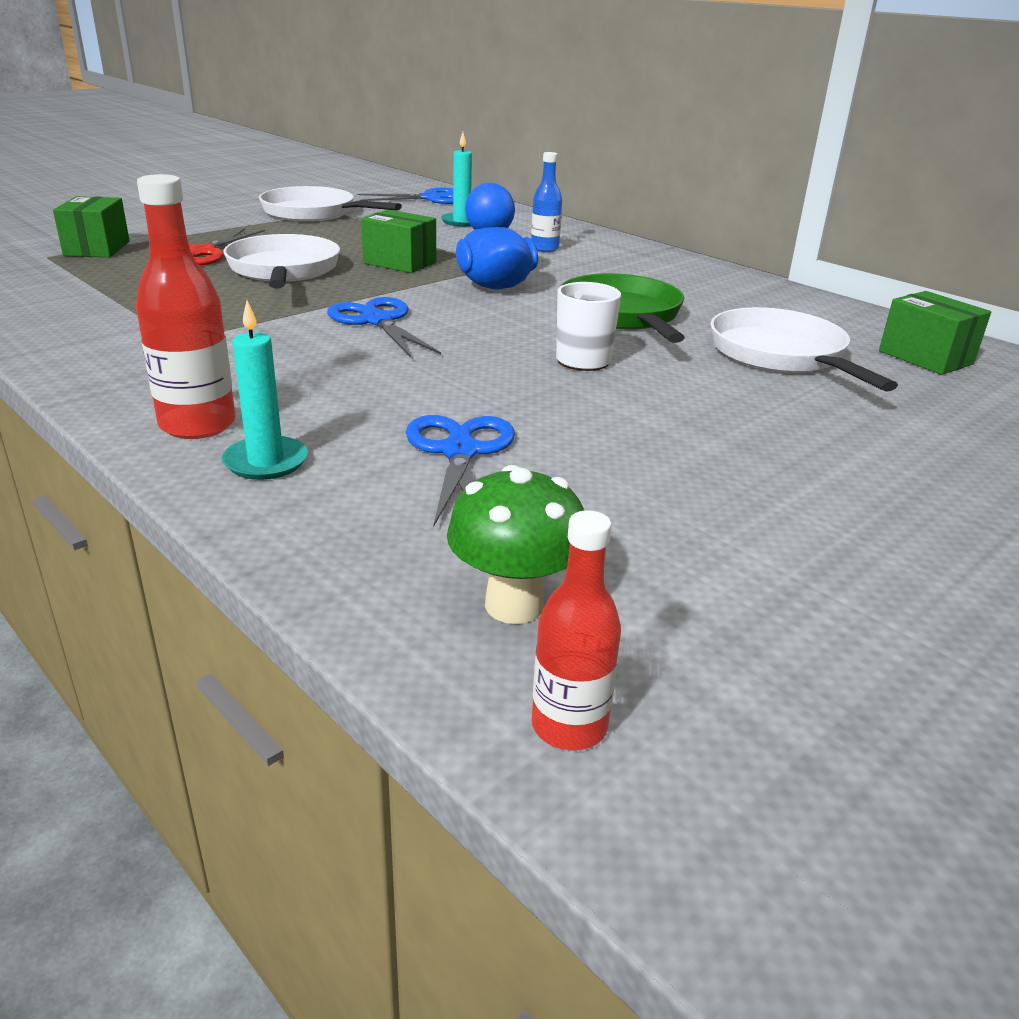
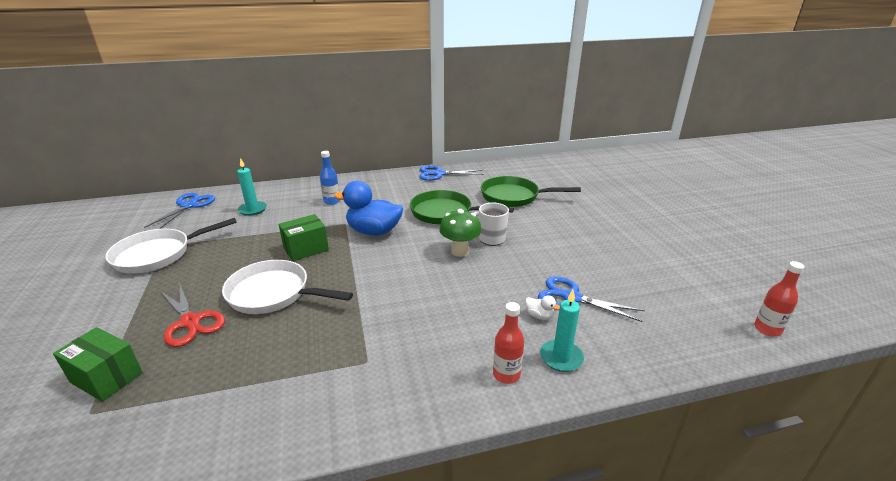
camera: 60 degrees left, 0 degrees up
red bottle [136,174,236,439] -> red bottle [493,302,524,384], size x0.64
blue scissors [327,297,441,358] -> blue scissors moved to [419,165,484,181]
green mushroom [447,465,584,624] -> green mushroom moved to [439,209,482,257]
white pan [710,307,898,392] -> green pan [481,176,581,207]
green box [879,291,991,375] -> none
none -> white duck [525,295,560,320]

